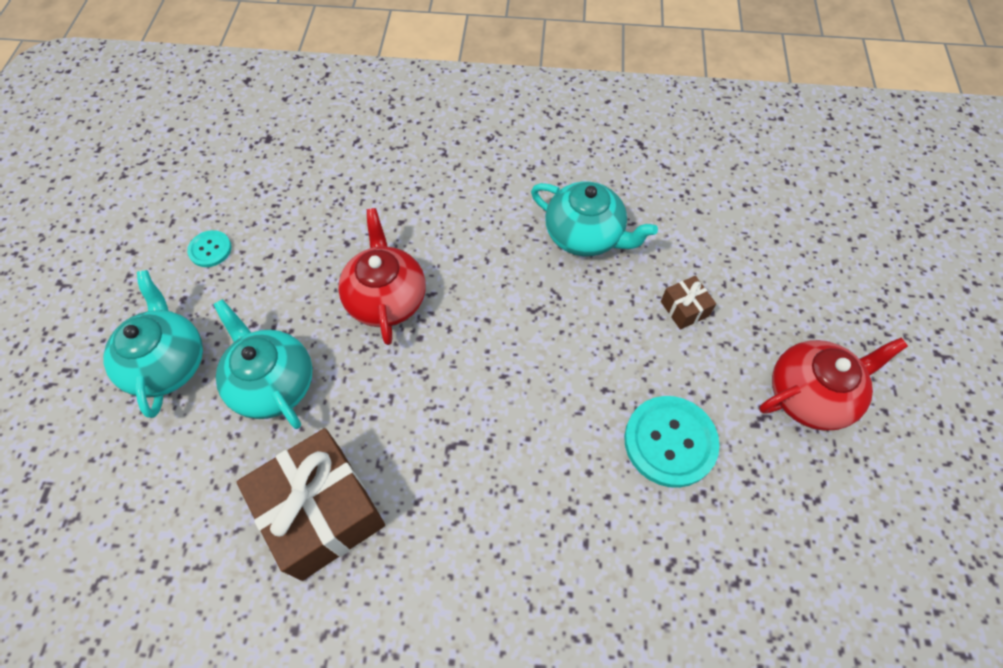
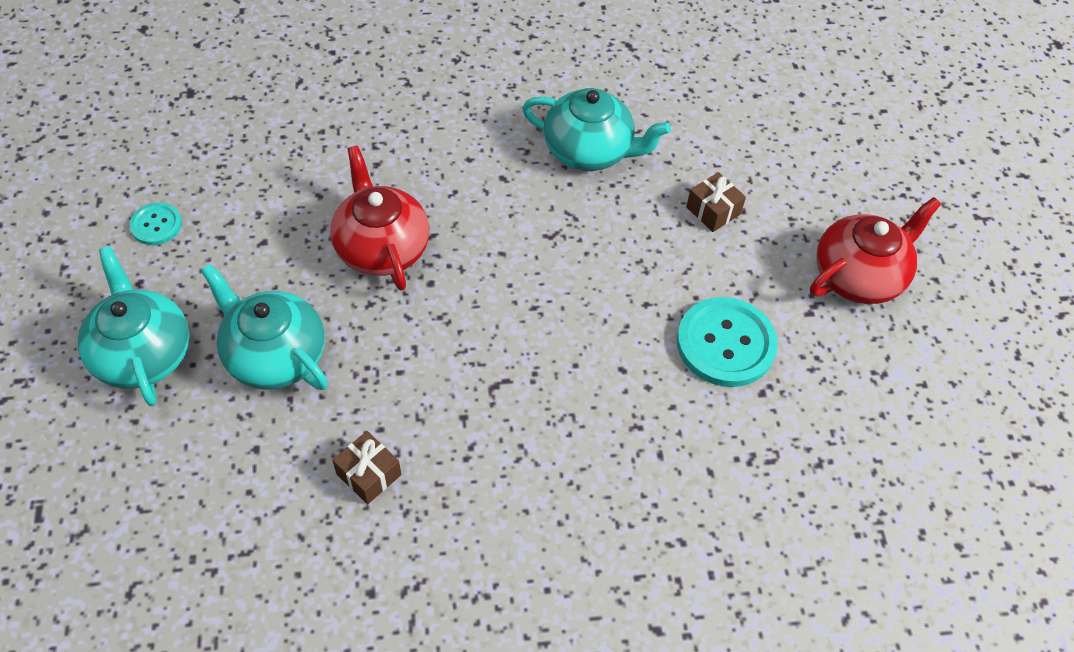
camera: 15 degrees left, 5 degrees down
brown gift [237,428,385,581] -> brown gift [332,431,401,504], size x0.44

